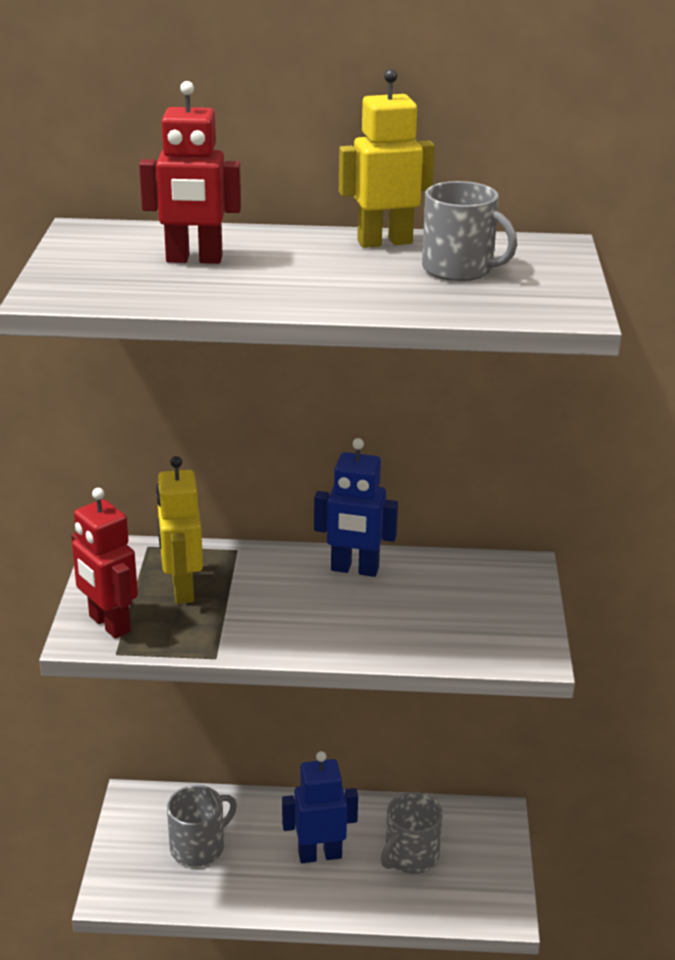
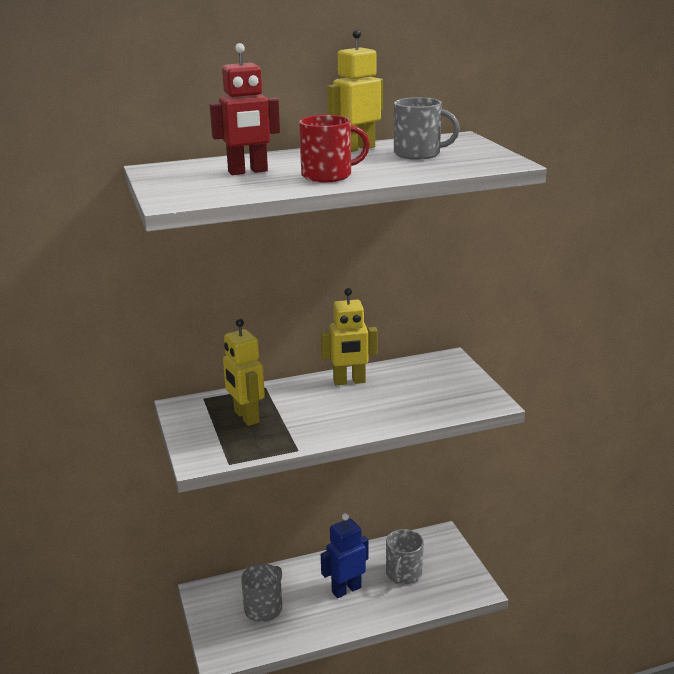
camera: 20 degrees left, 5 degrees down
red robot [71,488,138,639] -> none
blue robot [314,438,398,577] -> yellow robot [321,288,378,385]
none -> red mug [299,115,370,182]

